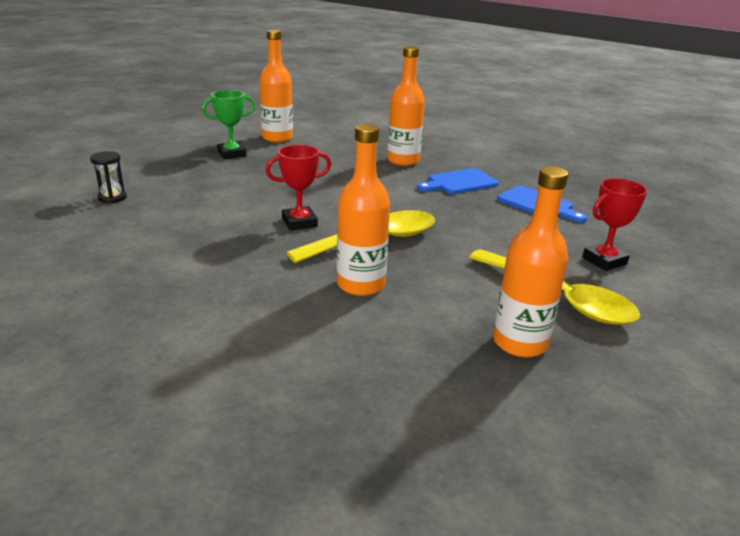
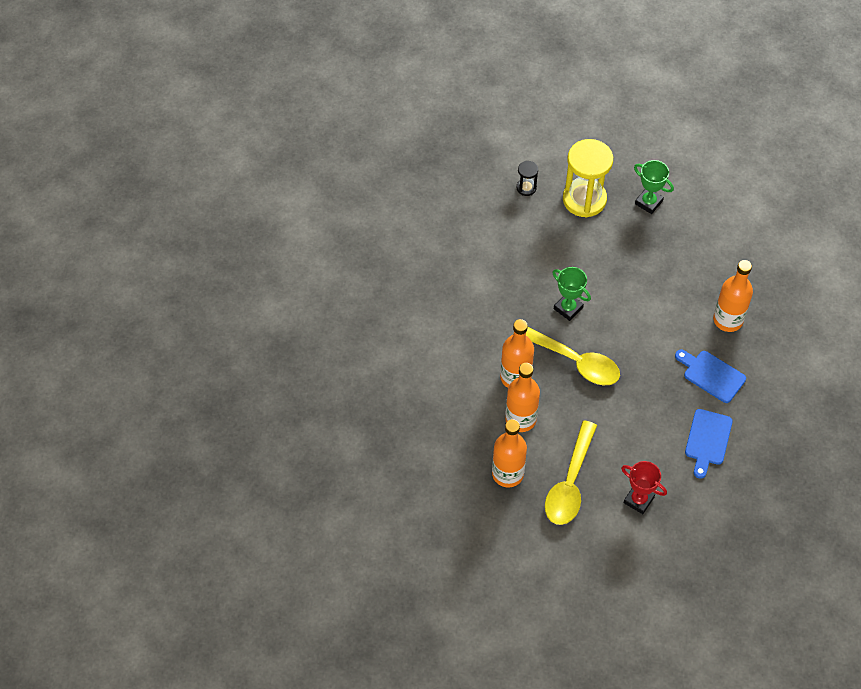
camera: 65 degrees right, 30 degrees up
orange bottle [259,29,293,143] -> orange bottle moved to [505,363,540,432]
red trophy [265,145,331,231] -> green trophy [552,267,591,321]
none -> yellow hourglass [563,139,613,217]

